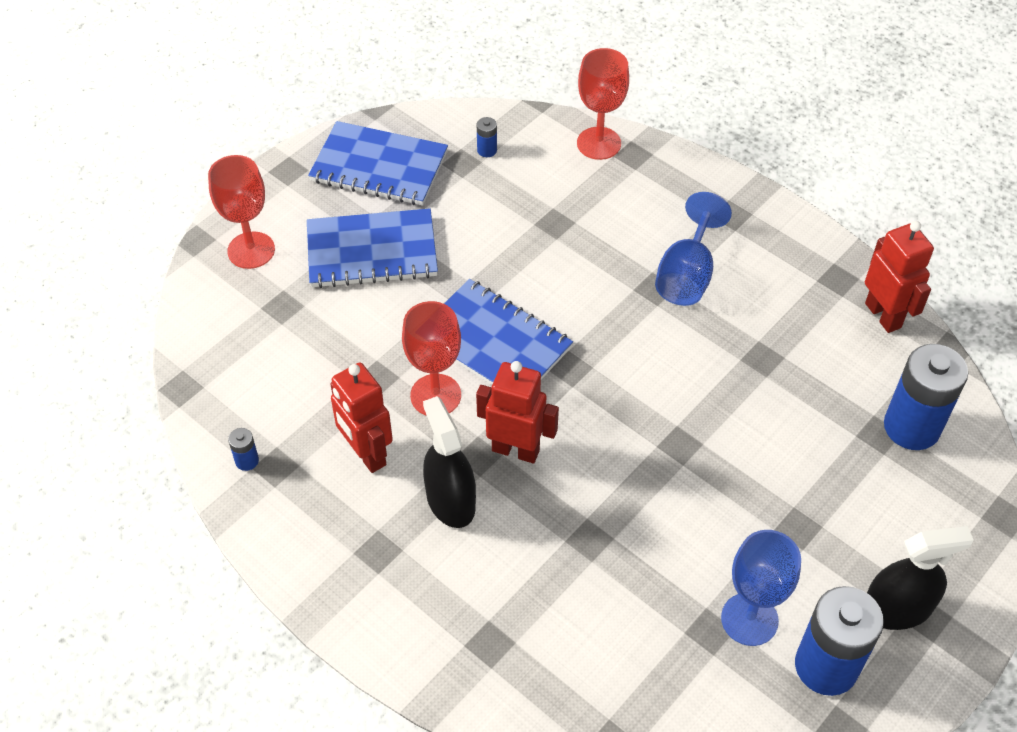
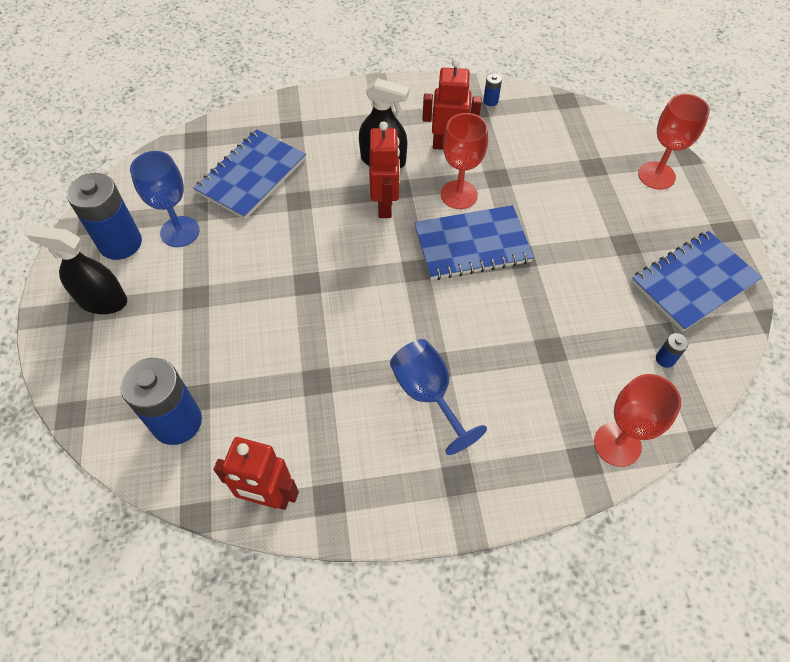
camera: 130 degrees right, 5 degrees up
blue notebook [307,208,438,288] -> blue notebook moved to [193,129,306,219]
red robot [476,361,559,463] -> red robot turned 60 degrees counterclockwise [369,121,400,218]
black spray bottle [867,526,974,630] -> black spray bottle turned 75 degrees clockwise [26,226,127,314]

